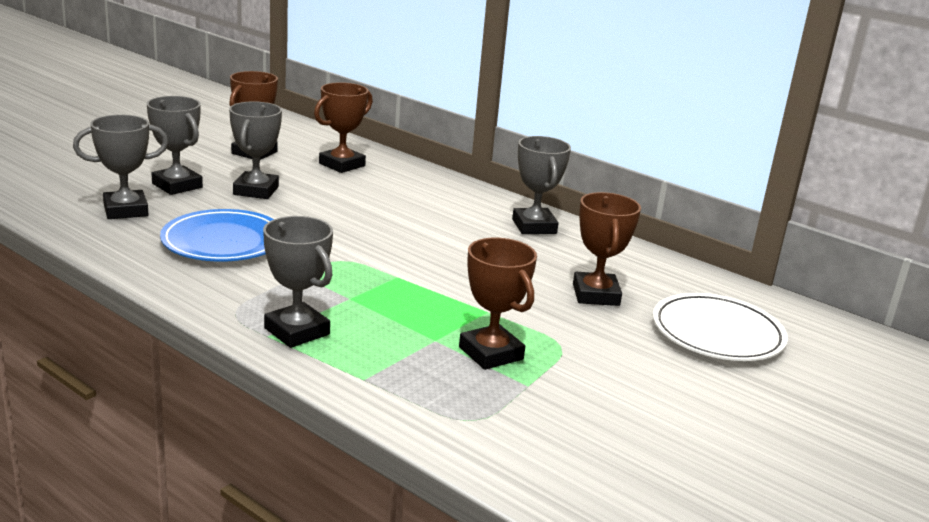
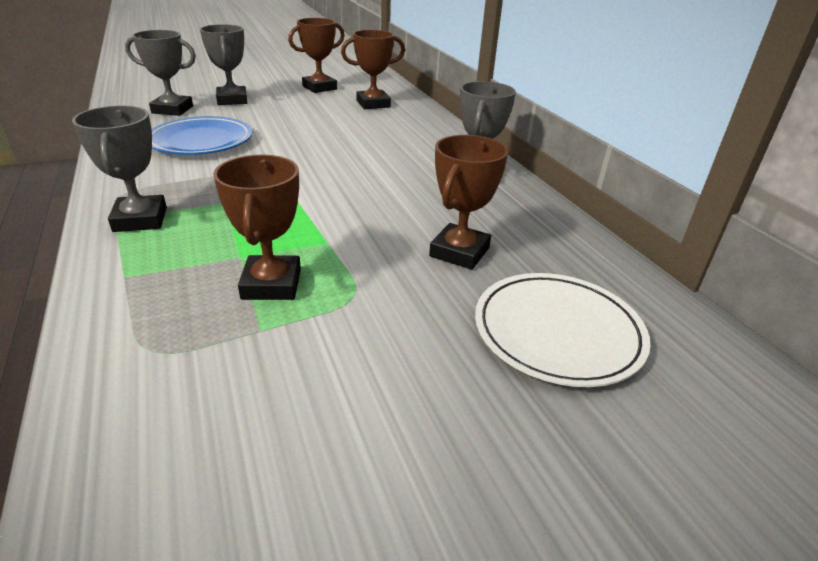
camera: 30 degrees right, 10 degrees up
grey trophy [229,101,282,199] -> none

